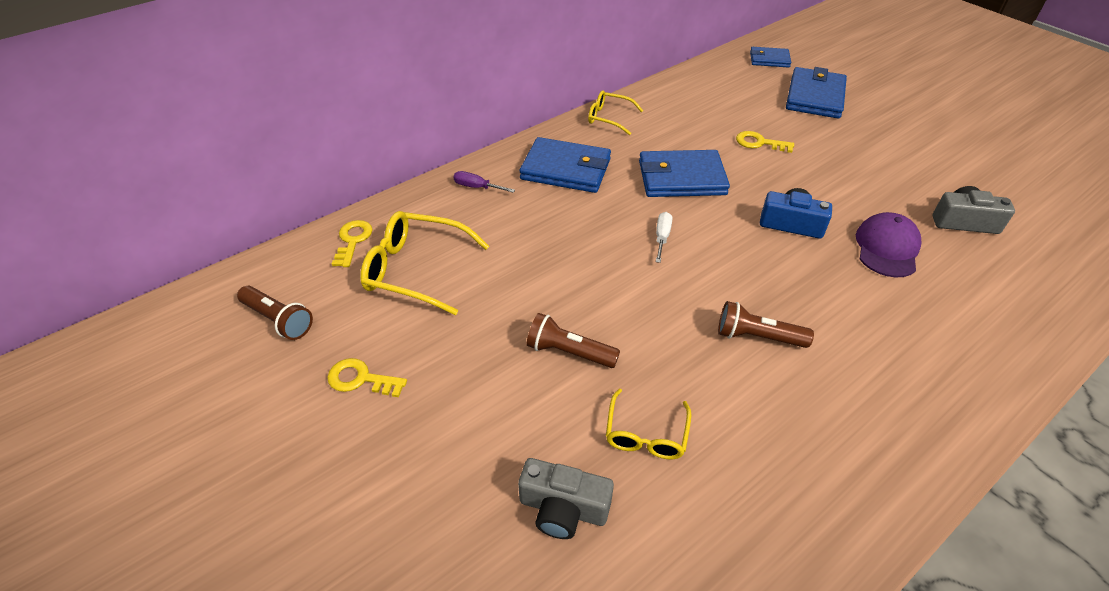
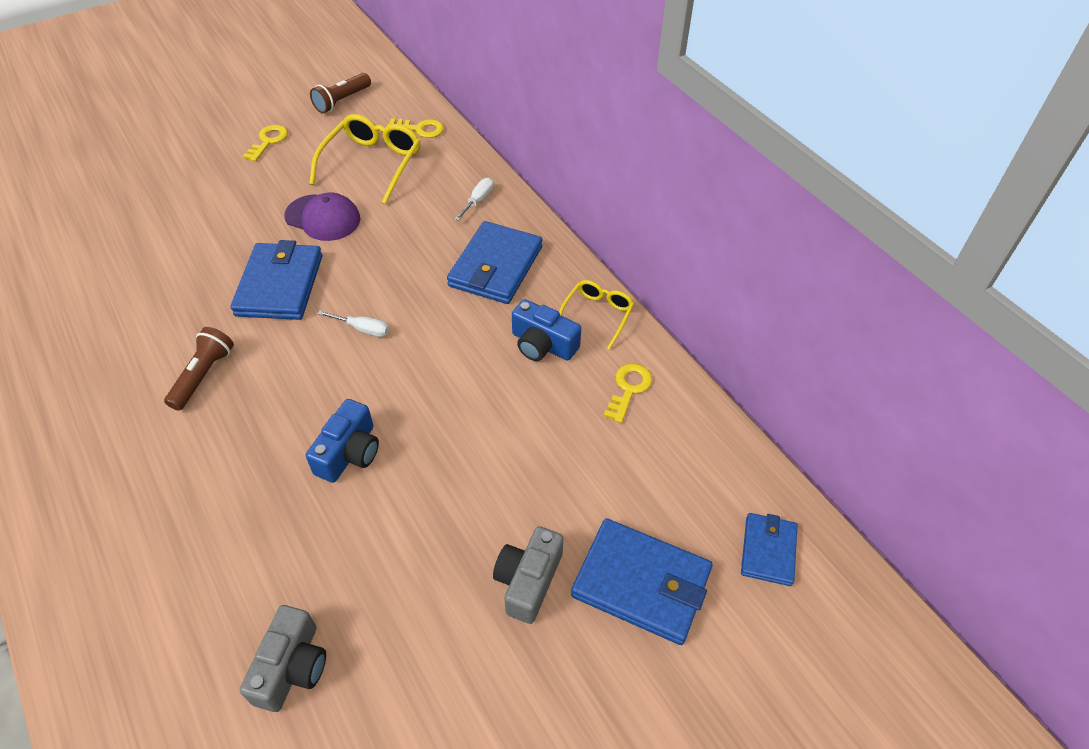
camera: 95 degrees right, 5 degrees up
purple screwdriver [453,171,515,193] -> white screwdriver [455,178,494,221]
grey camera [518,458,614,539] -> grey camera moved to [493,526,564,624]
brown flashlight [527,313,620,368] -> none
yellow glasses [606,388,691,459] -> none
blue wallet [639,150,730,197] -> blue wallet moved to [230,240,322,320]
yellow key [736,131,794,153] -> yellow key moved to [604,363,652,423]
purple cap [856,212,922,277] -> purple cap moved to [284,192,360,241]
none -> blue camera [512,299,581,361]

